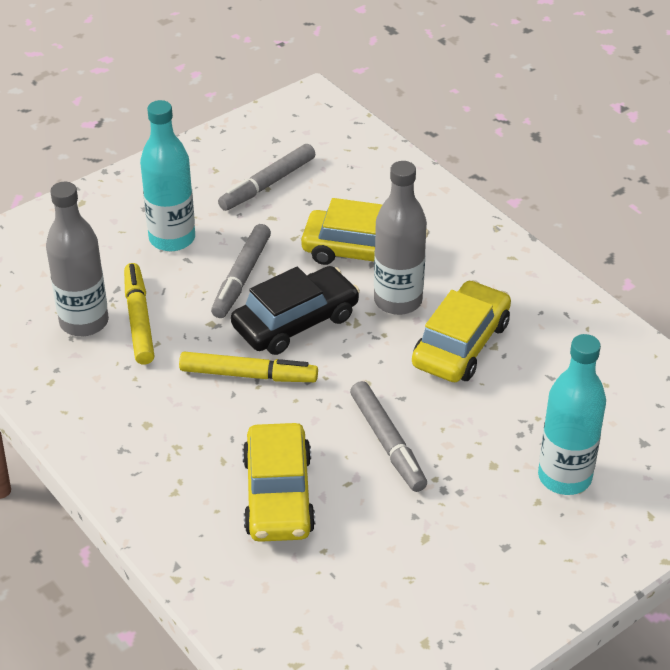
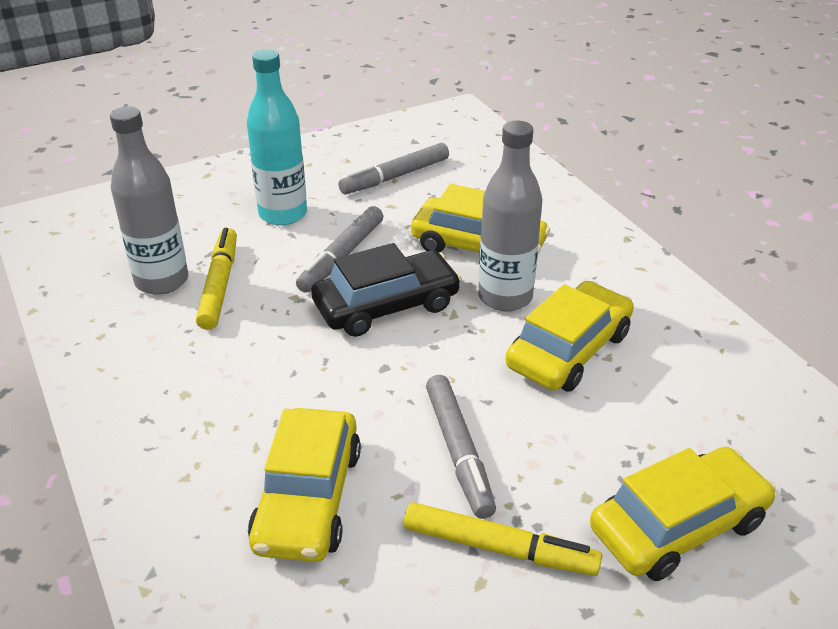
camera: 10 degrees right, 5 degrees down
yellow marker [179,352,318,382] -> yellow marker moved to [404,502,602,576]
turquoise bottle [538,334,606,495] -> yellow car [590,447,776,581]

